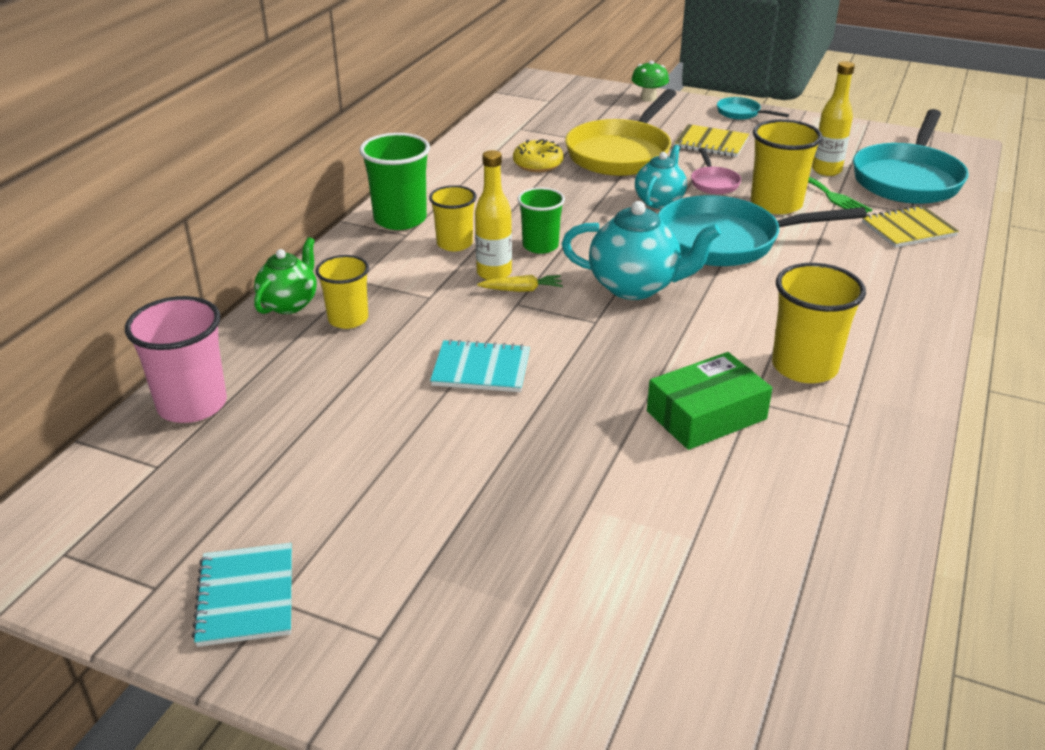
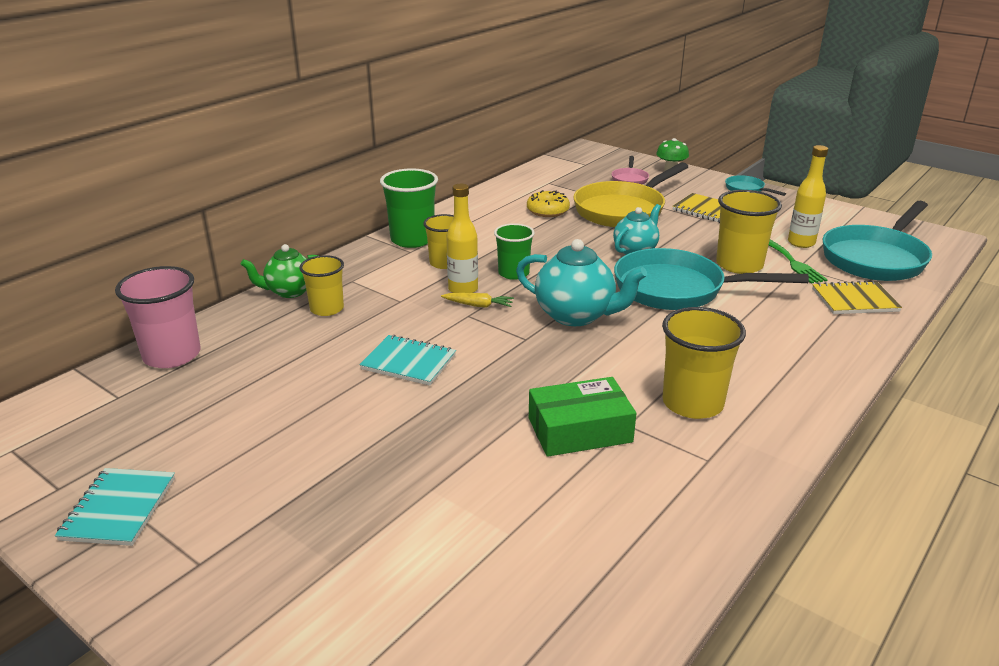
camera: 15 degrees right, 5 degrees down
green teapot [254,237,317,314] -> green teapot turned 150 degrees counterclockwise [241,244,318,298]
pink pan [691,148,741,194] -> pink pan moved to [611,156,649,184]

